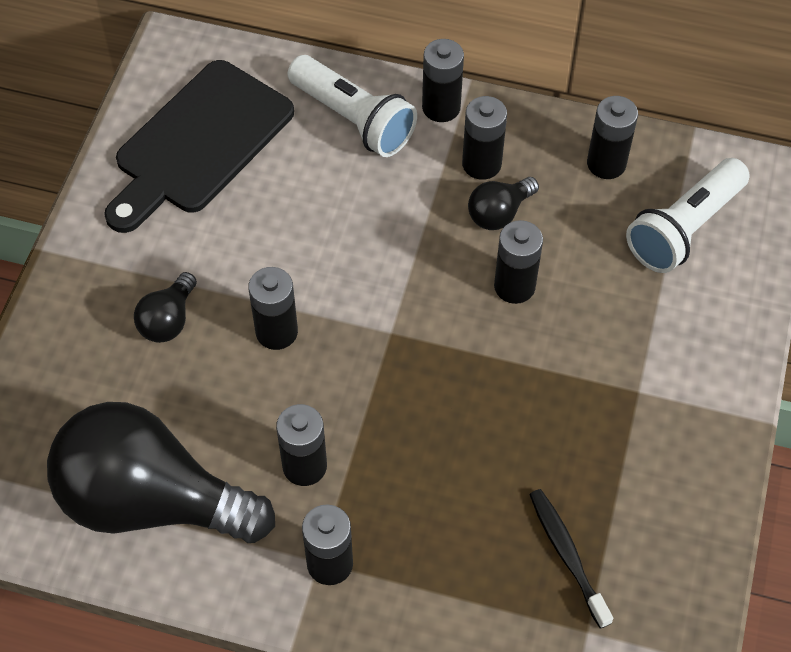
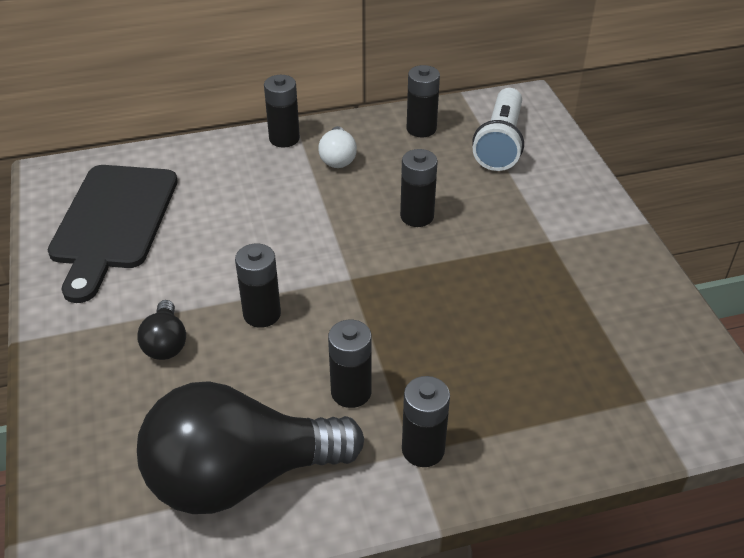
camera: 30 degrees left, 15 degrees down
white flashlight [288,55,417,157] -> none
black battery [462,96,507,180] -> white light bulb [318,126,357,168]
black light bulb [468,177,539,230] -> none
black toothbrush [529,489,613,629] -> none

